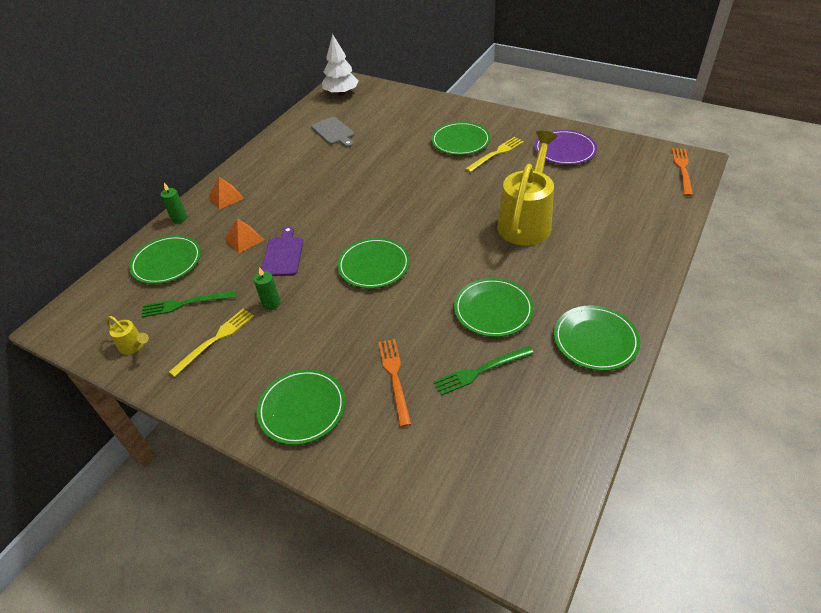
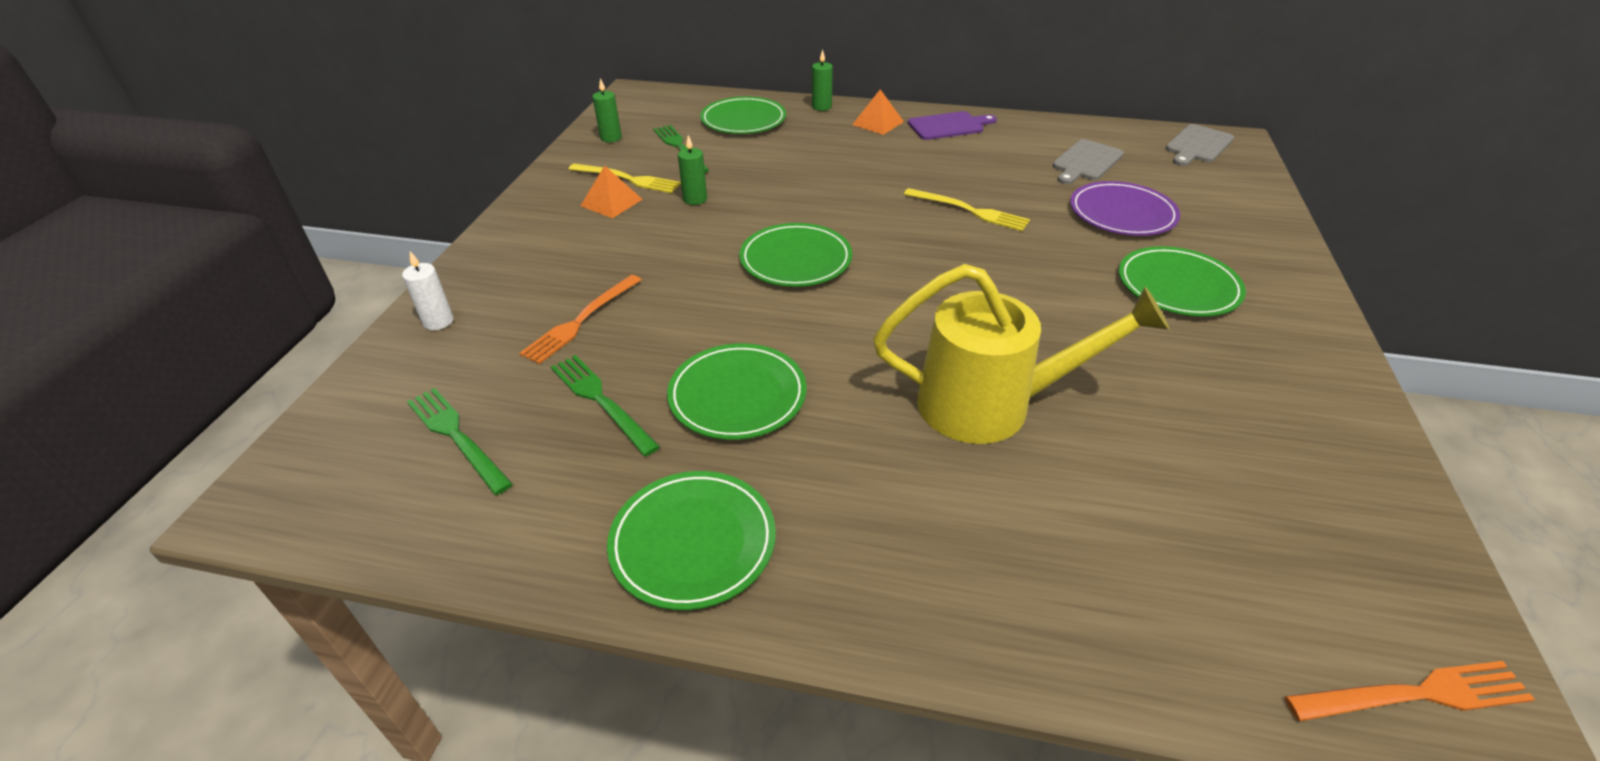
camera: 70 degrees right, 5 degrees down
yellow watering can [106,316,149,355] -> green candle [592,78,622,142]
orange pyramid [225,219,264,254] -> orange pyramid moved to [581,165,643,218]
green plate [257,369,345,445] -> none
purple cutting board [262,226,303,276] -> purple cutting board moved to [908,111,997,140]
white tree [322,34,359,95] -> grey cutting board [1166,124,1234,166]
orange fork [378,339,411,427] -> orange fork turned 150 degrees clockwise [519,275,641,364]
yellow fork [465,137,524,172] -> yellow fork moved to [904,188,1030,231]
purple plate [535,130,597,165] -> purple plate moved to [1070,181,1180,236]
none -> white candle [402,251,454,330]
none -> green fork [407,388,513,495]

